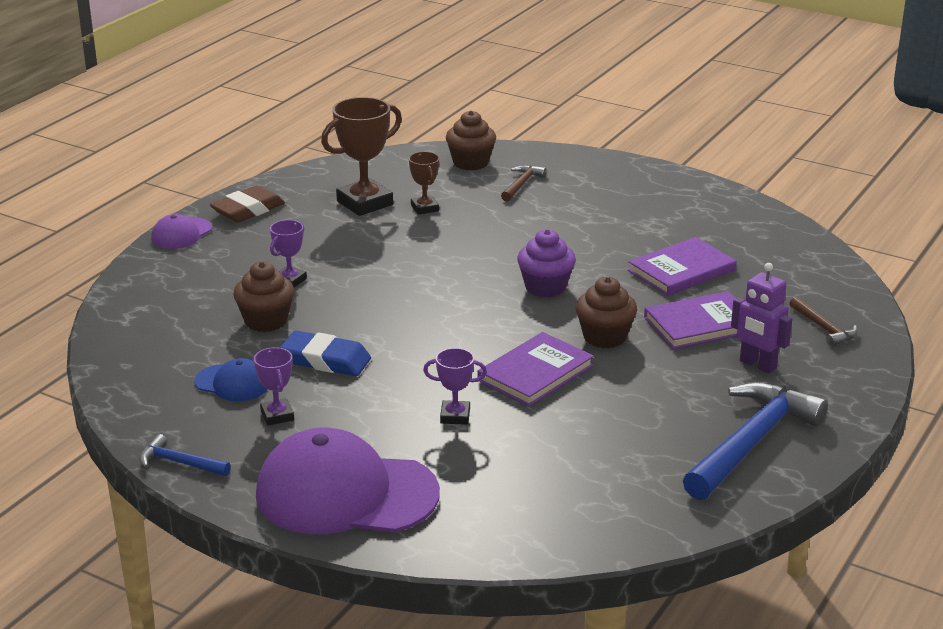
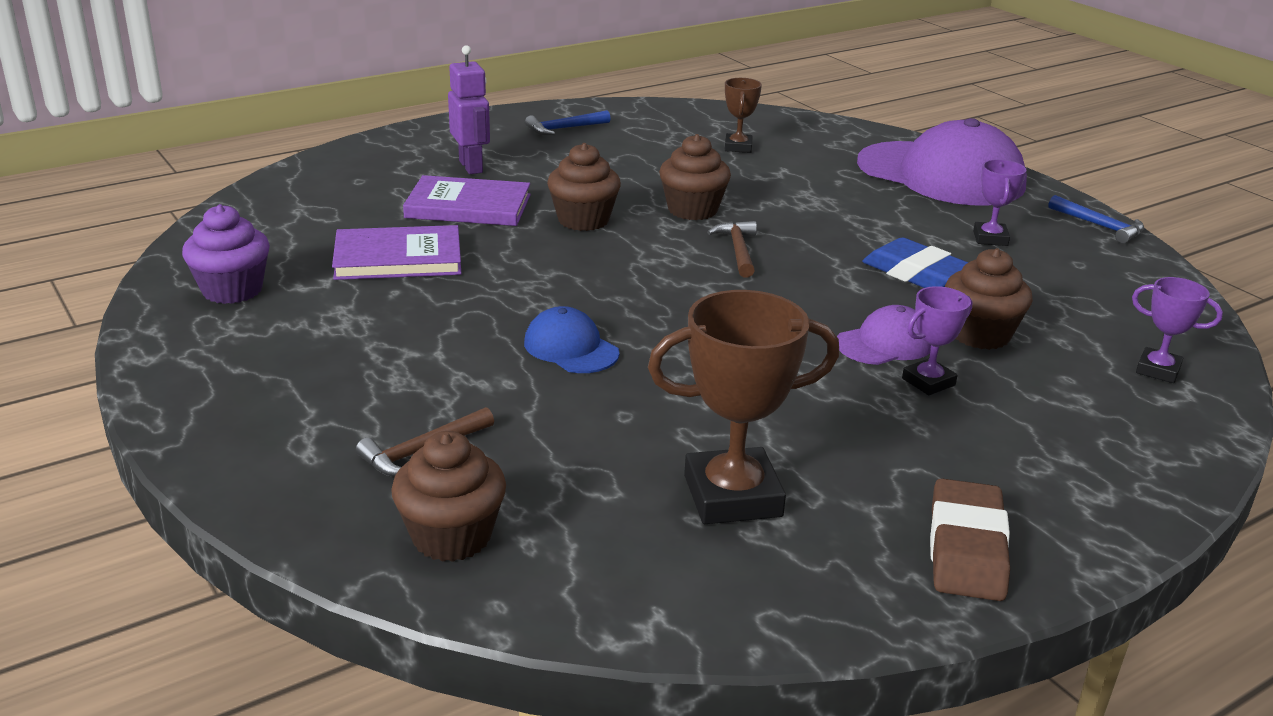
camera: 155 degrees left, 0 degrees up
purple cap [151,214,212,249] -> purple cap moved to [837,305,931,365]
blue cap [194,358,268,401] -> blue cap moved to [524,306,620,373]
brown eraser [210,185,285,222] -> brown eraser turned 60 degrees counterclockwise [930,478,1010,601]
brown trophy [409,151,439,215] -> brown trophy moved to [725,78,762,153]
purple trophy [423,348,487,425] -> purple trophy moved to [1132,277,1223,383]
purple book [477,332,594,406] -> brown cupcake [659,134,731,220]
purple cupcake [517,229,576,297] -> purple cupcake moved to [182,204,270,304]
blue hammer [683,382,828,500] -> blue hammer [525,110,611,135], size x0.47
brown hammer [789,296,858,347] -> brown hammer moved to [707,221,757,278]

